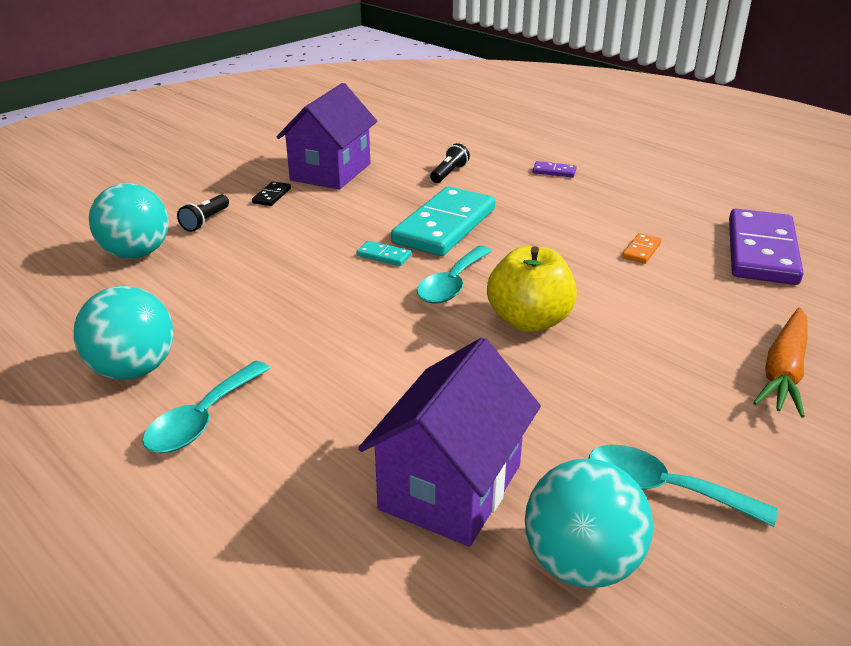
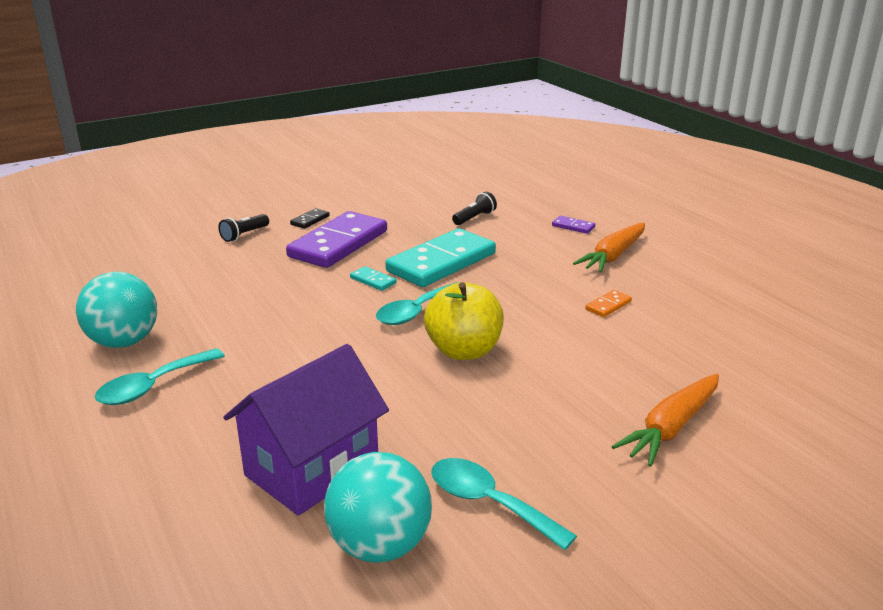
camera: 15 degrees right, 5 degrees down
turquoise ball [89,183,169,259] -> none
purple house [277,83,377,190] -> none
purple domino [729,209,803,285] -> purple domino moved to [286,211,387,268]
none -> orange carrot [573,223,645,273]

